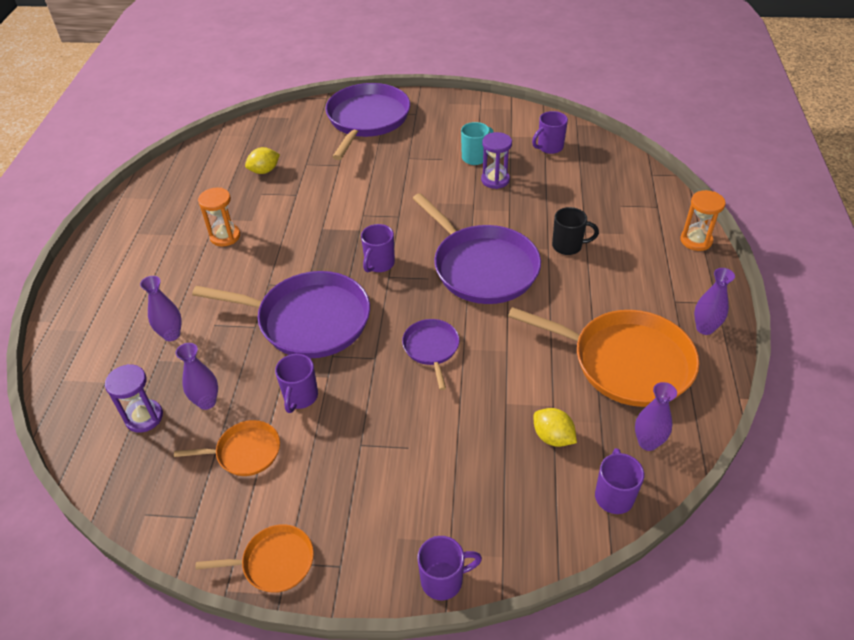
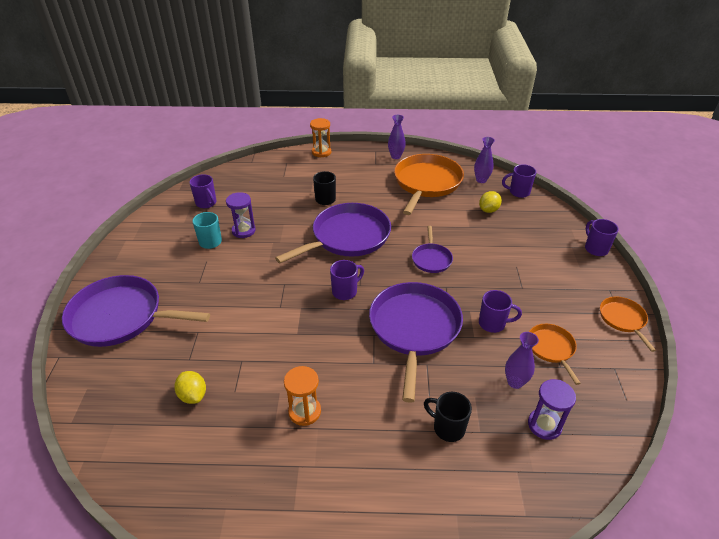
camera: 95 degrees left, 5 degrees down
purple vase [140,276,182,341] -> black mug [424,392,472,442]
purple mug [361,224,395,272] -> purple mug turned 60 degrees counterclockwise [330,260,364,300]
purple pan [402,319,460,390] -> purple pan turned 75 degrees counterclockwise [412,226,453,273]

